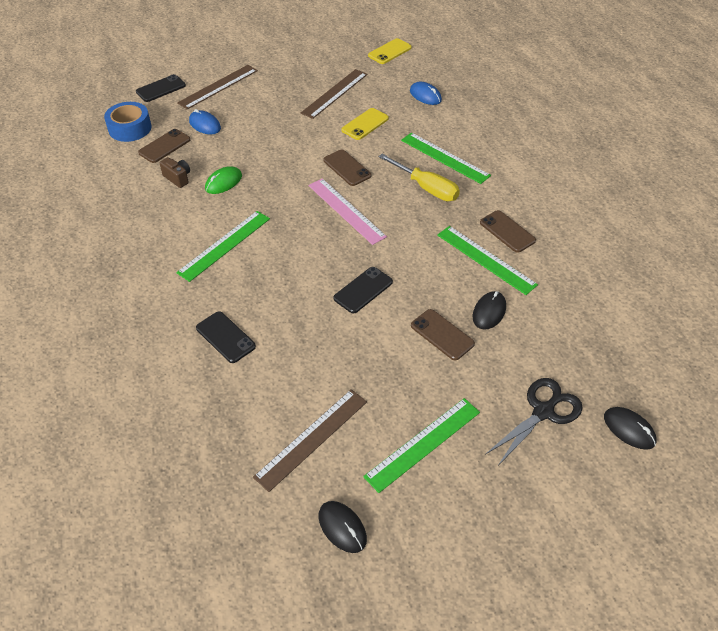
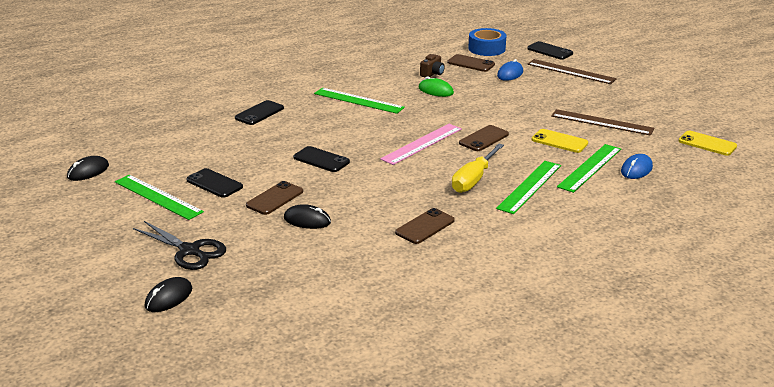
camera: 80 degrees right, 20 degrees down
brown ruler [253,389,367,492] -> none
green ruler [437,226,538,295] -> green ruler moved to [557,144,621,193]
none -> black phone [186,168,243,198]

